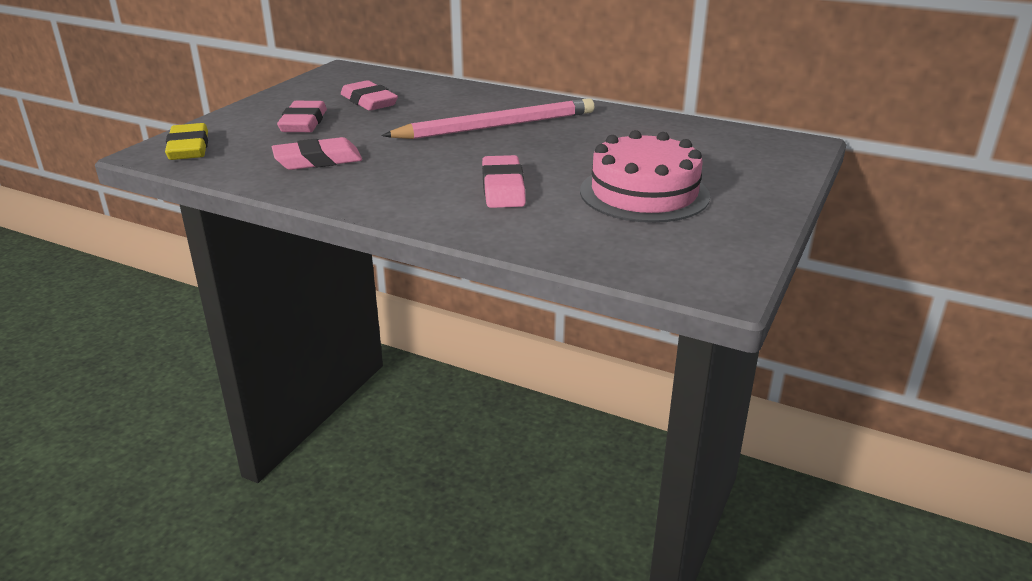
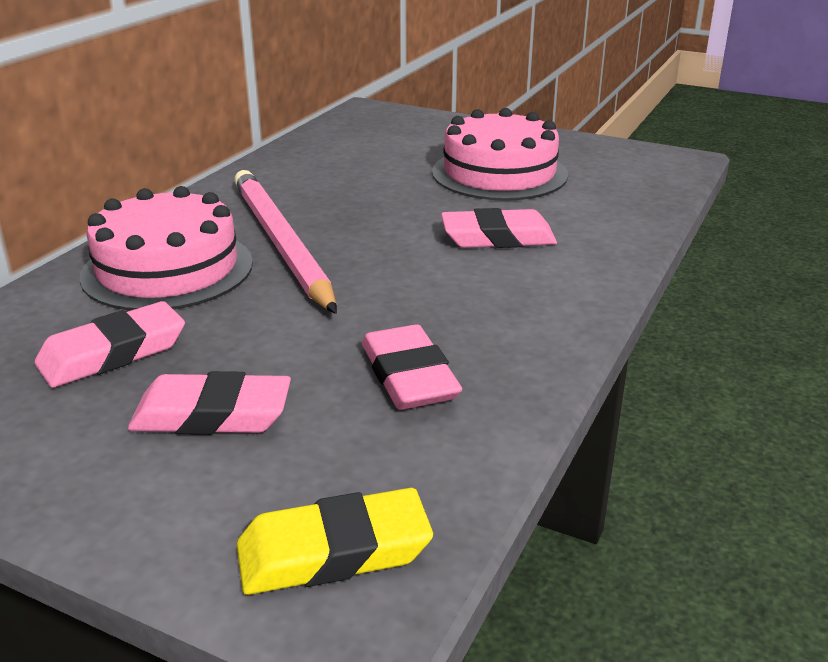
camera: 90 degrees left, 0 degrees up
none -> pink cake [80,186,253,311]

